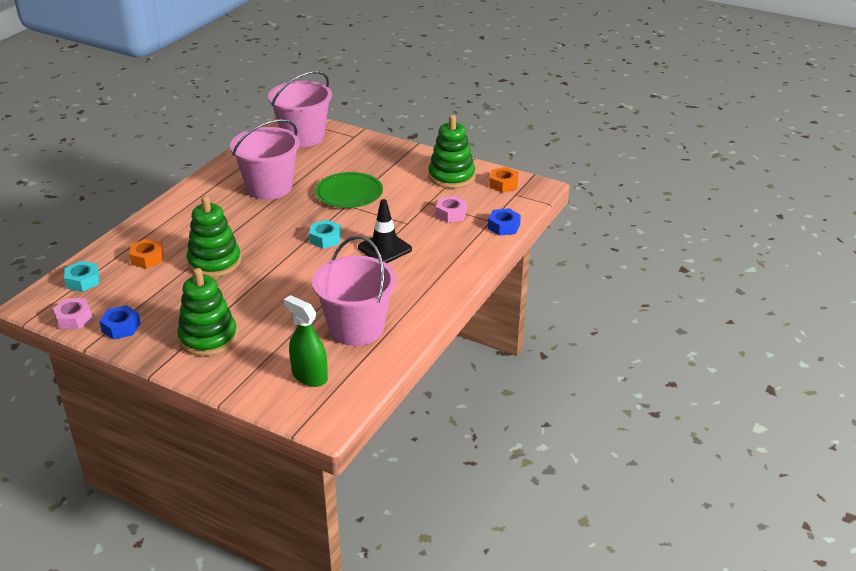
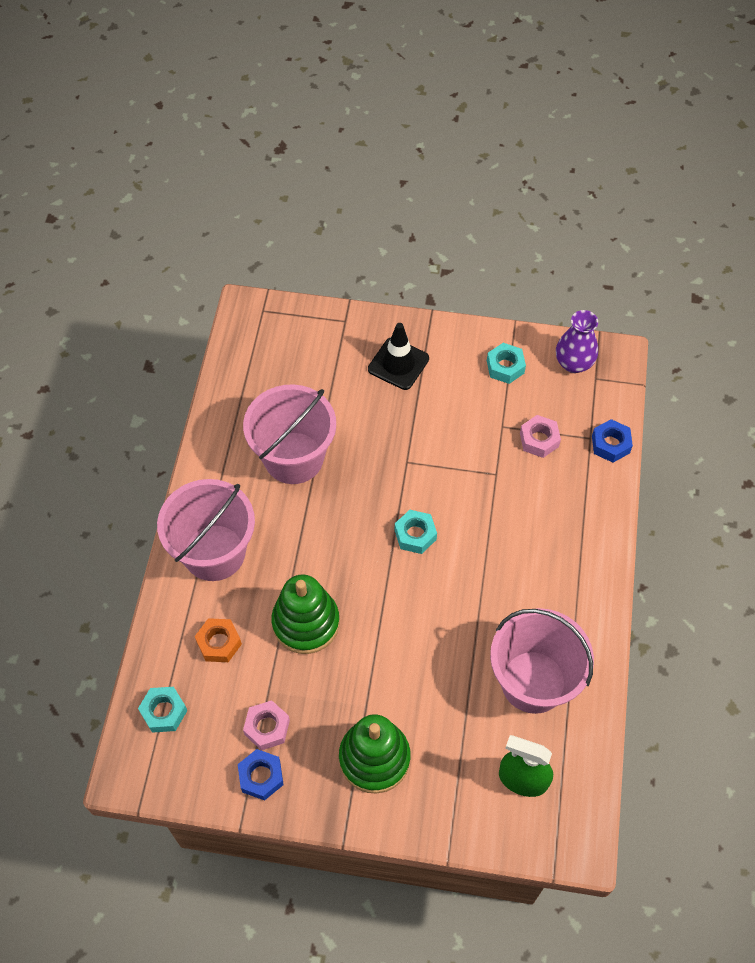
camera: 20 degrees left, 25 degrees up
pink nut [53,298,93,330] -> pink nut moved to [243,700,290,750]
pink bucket [268,71,332,147] -> pink bucket moved to [157,479,255,581]
green plate [315,172,383,208] -> none
black traffic cone [358,199,412,263] -> black traffic cone moved to [368,323,429,390]
green stacking toy [428,115,475,188] -> turquoise nut [487,343,526,384]
orange nut [489,167,519,193] -> purple vase [556,310,598,373]

